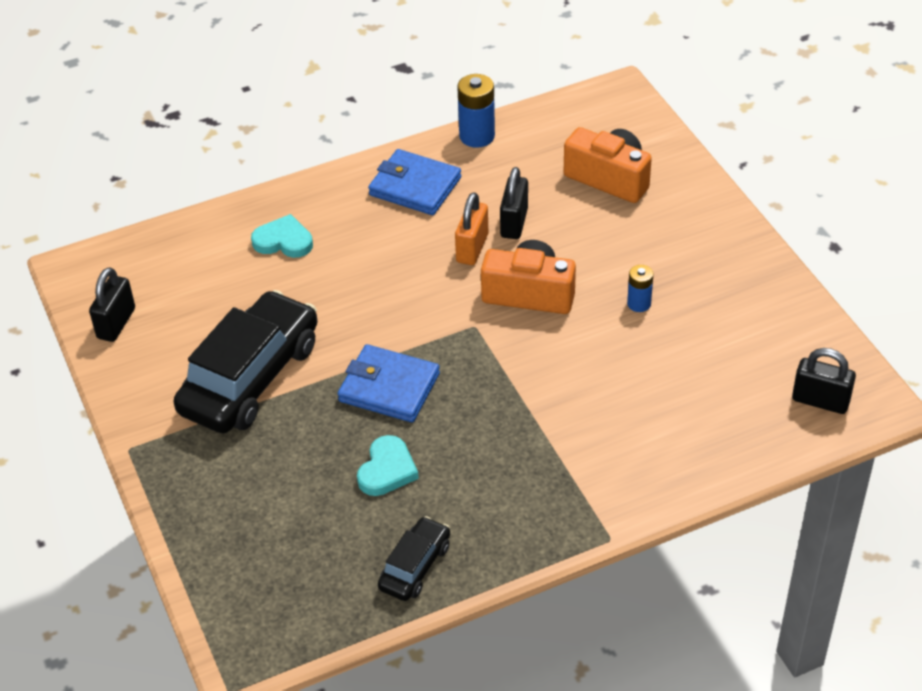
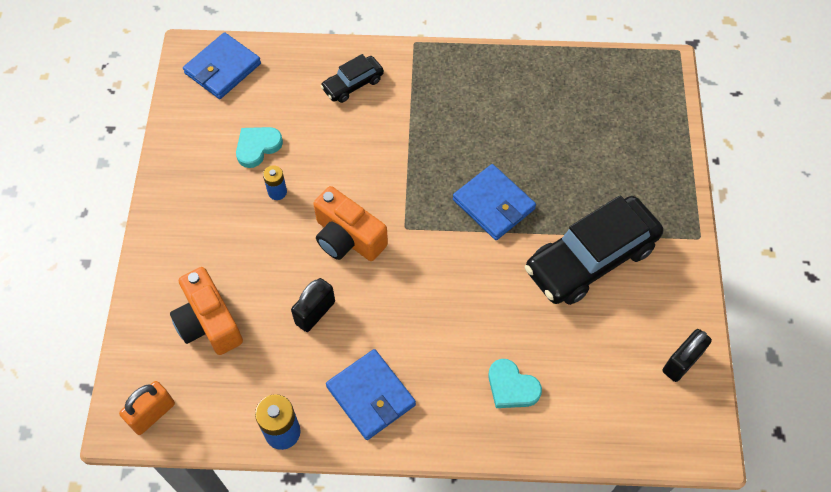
camera: 155 degrees left, 15 degrees up
turquoise heart [357,435,419,496] -> turquoise heart moved to [236,127,283,168]
black car [378,516,450,601] -> black car moved to [320,54,384,103]
orange padlock [455,192,488,265] -> orange padlock moved to [119,381,175,435]
black padlock [792,348,856,414] -> blue wallet [183,32,261,99]

